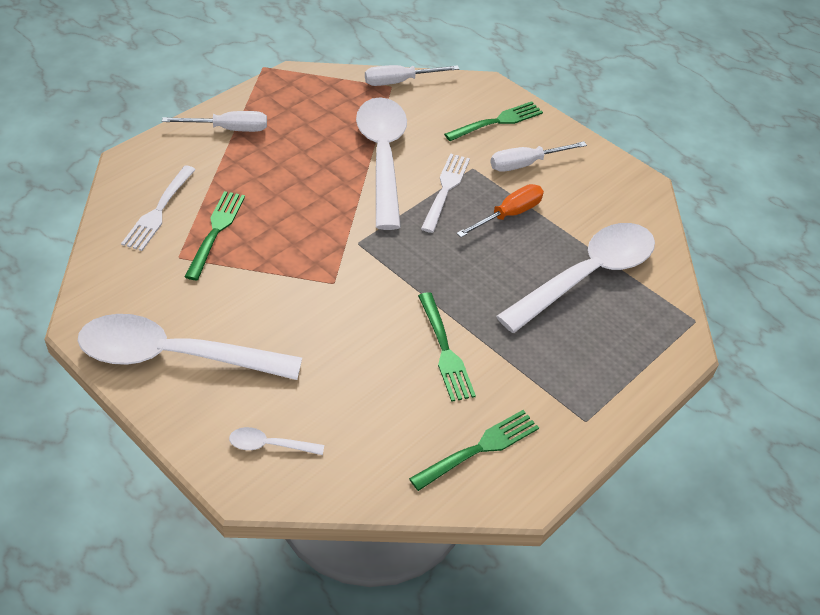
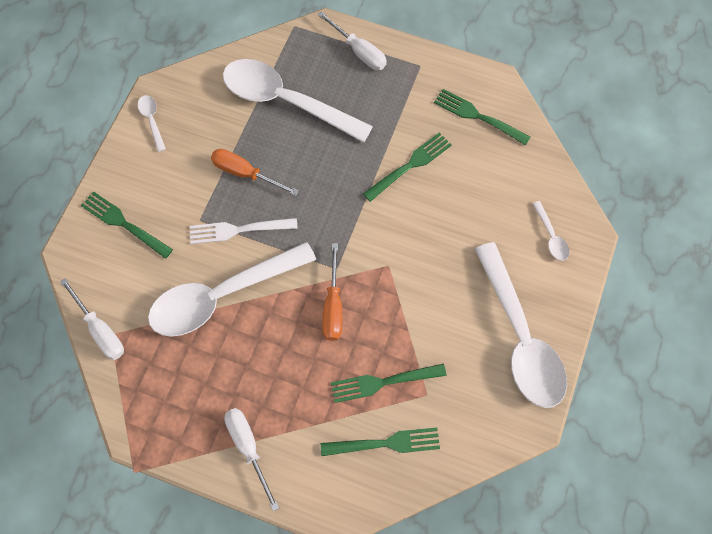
camera: 110 degrees left, 20 degrees up
white fork [121,165,196,251] -> green fork [321,428,440,456]
white screwdriver [490,141,587,172] -> white screwdriver moved to [318,11,387,70]
none -> white spoon [137,95,166,152]
none -> orange screwdriver [322,243,342,341]

